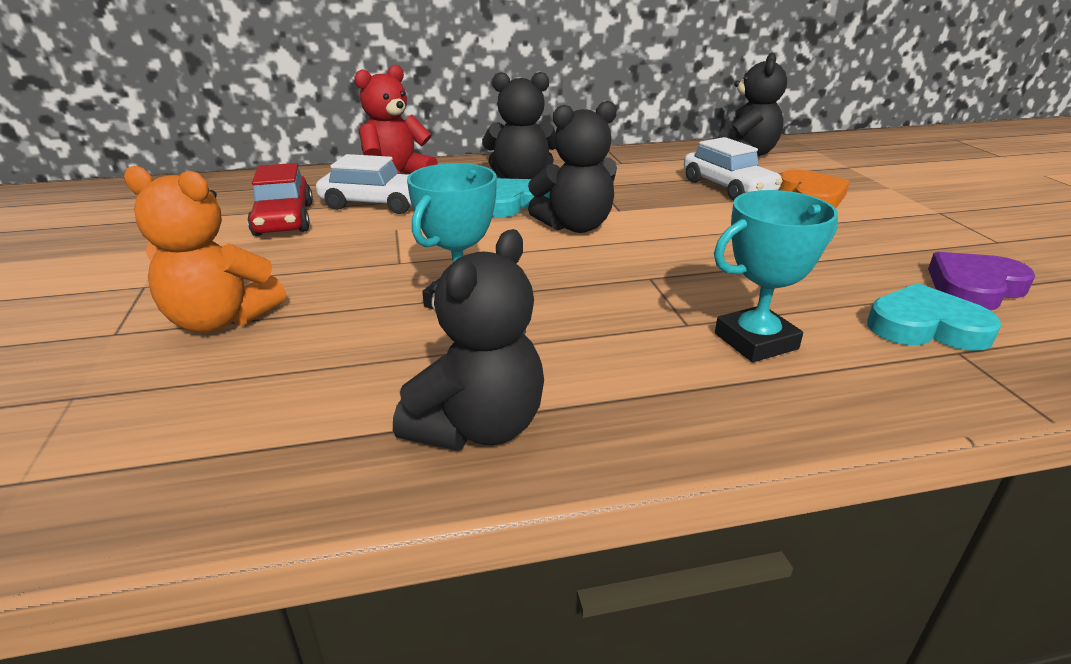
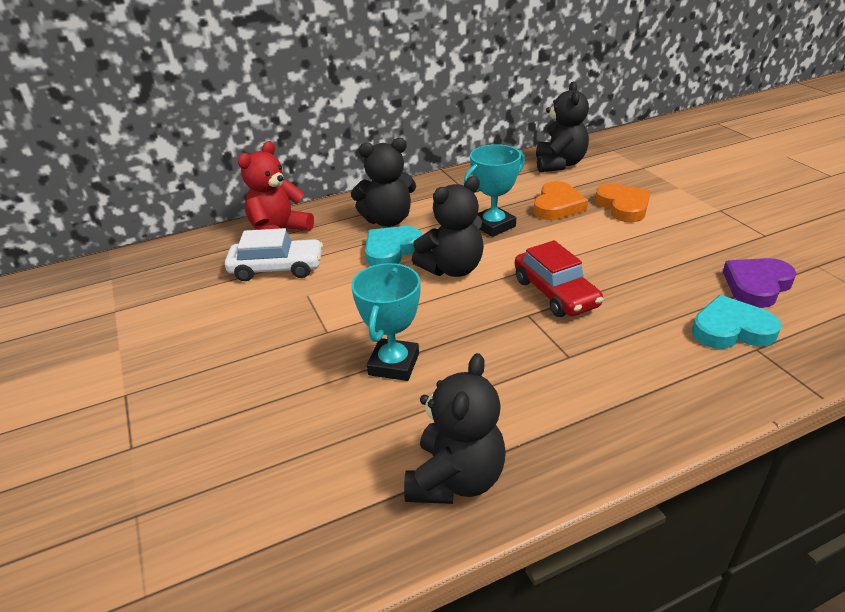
camera: 10 degrees left, 5 degrees up
orange teddy bear [124,166,286,333] -> none
red car [247,163,313,236] -> red car moved to [515,240,603,317]
white car [684,137,783,200] -> orange heart [533,181,588,220]
turquoise trophy [714,190,838,362] -> turquoise trophy moved to [464,144,525,237]

